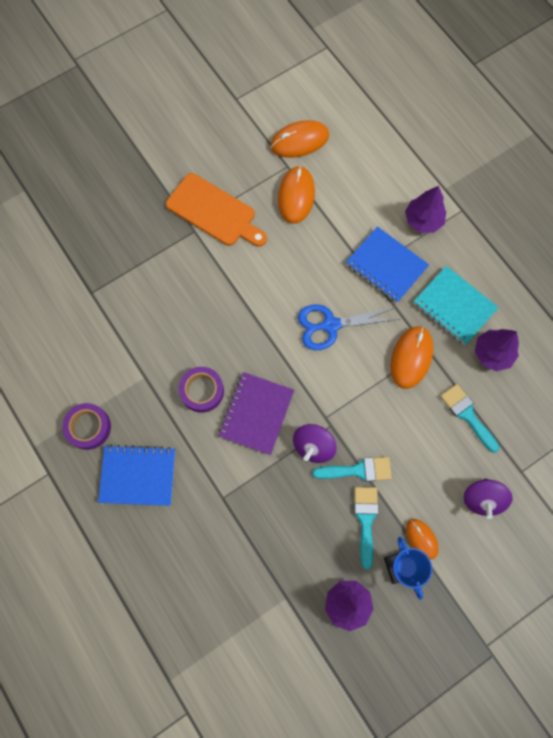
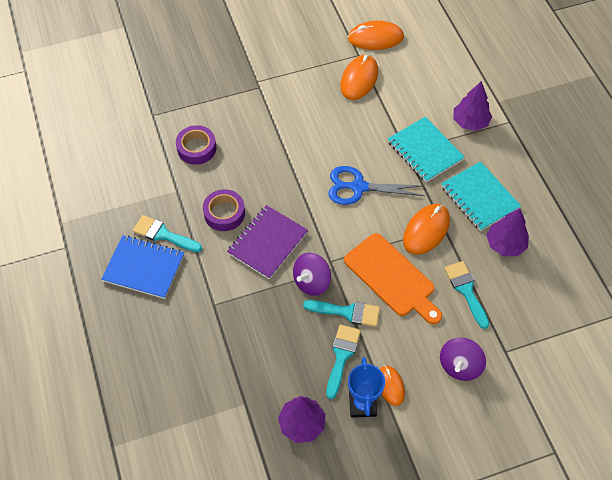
camera: 15 degrees right, 15 degrees down
purple tape [62,403,111,450] -> purple tape moved to [176,125,216,165]
orange cutting board [166,173,267,247] -> orange cutting board moved to [344,233,442,325]
blue notebook [346,226,429,303] -> turquoise notebook [388,117,465,182]
none -> turquoise brush [133,215,202,252]

